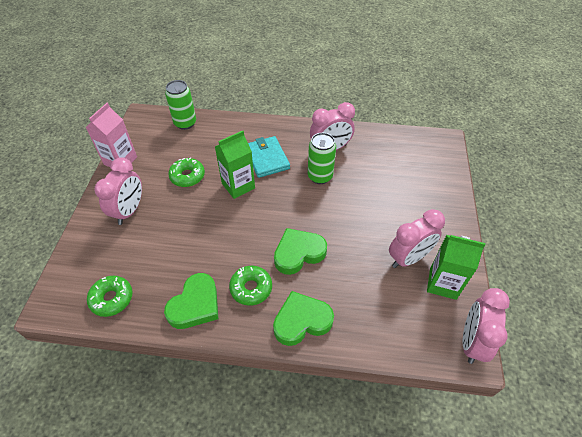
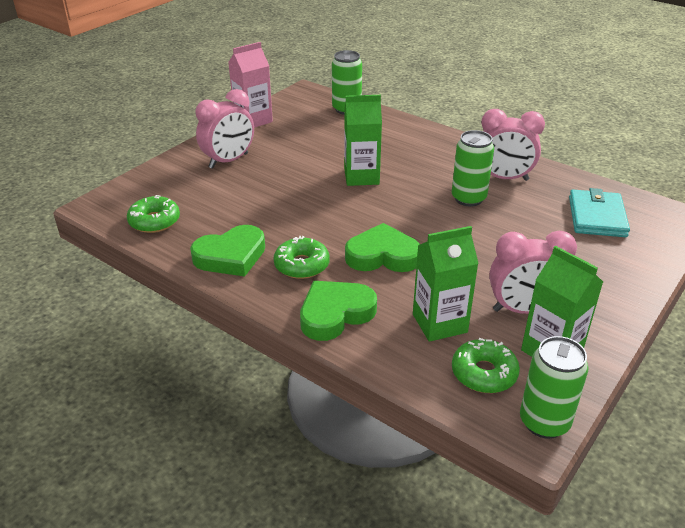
camera: 30 degrees right, 15 degrees down
green donut [168,157,205,187] -> green donut moved to [452,338,520,393]
turquoise wallet [248,136,290,178] -> turquoise wallet moved to [569,188,630,237]
green heart [273,291,334,346] -> green heart turned 45 degrees counterclockwise [300,281,377,341]
pink clock [463,288,510,364] -> green can [520,336,589,439]
none -> green carton [413,226,479,342]

